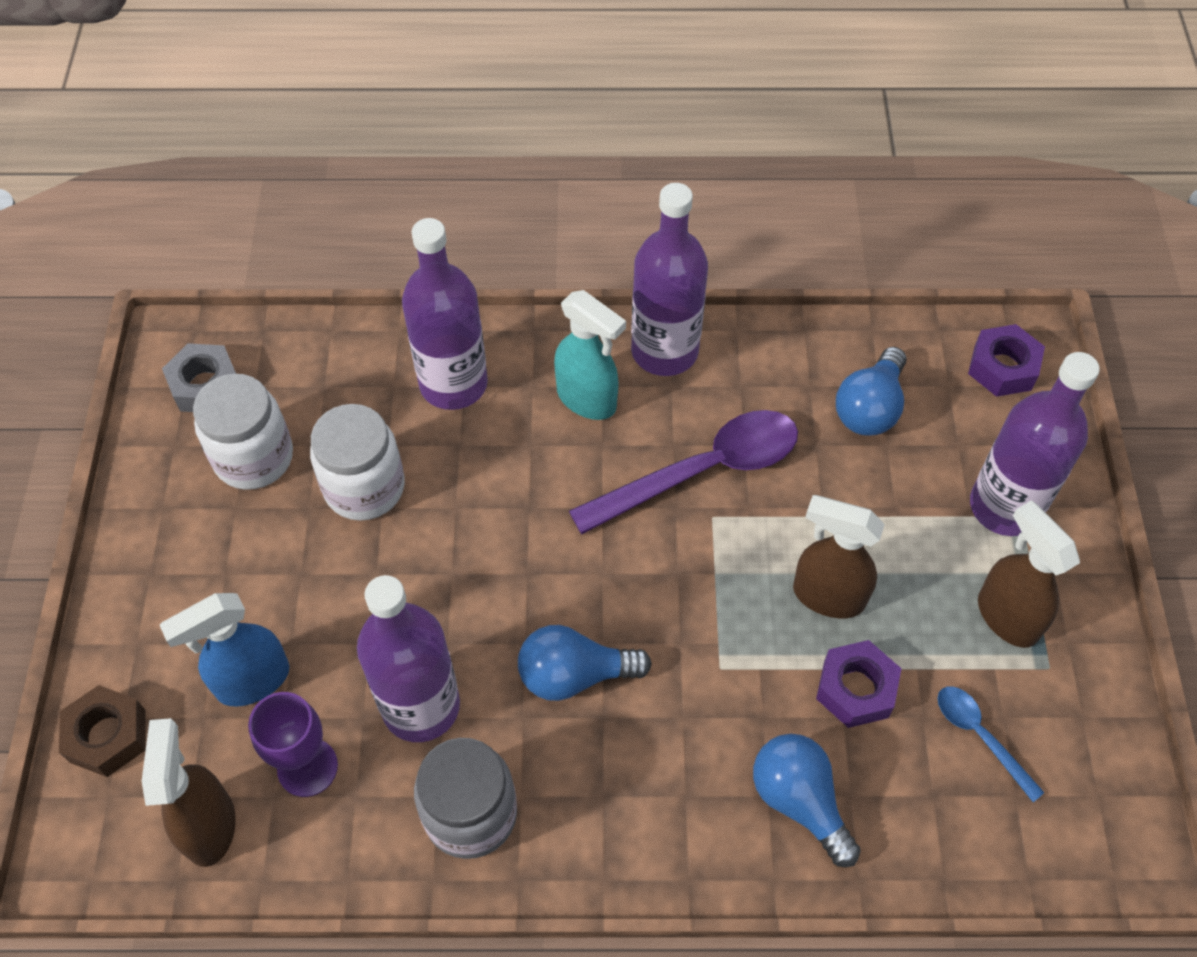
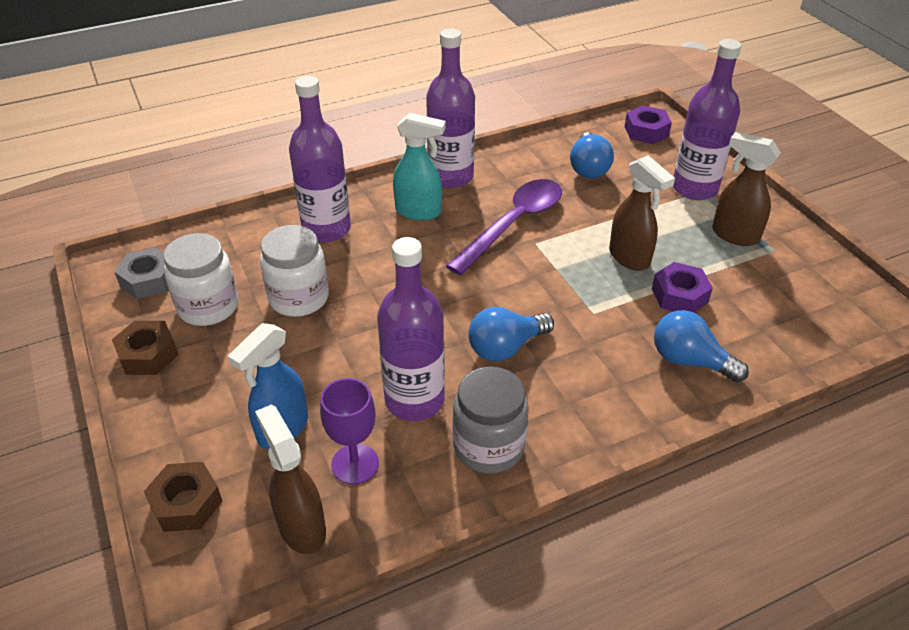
camera: 25 degrees left, 15 degrees down
brown spray bottle [793,495,885,618] -> brown spray bottle turned 120 degrees counterclockwise [609,155,675,271]
blue spoon [937,686,1045,802] -> none
none -> brown nut [112,321,179,375]

